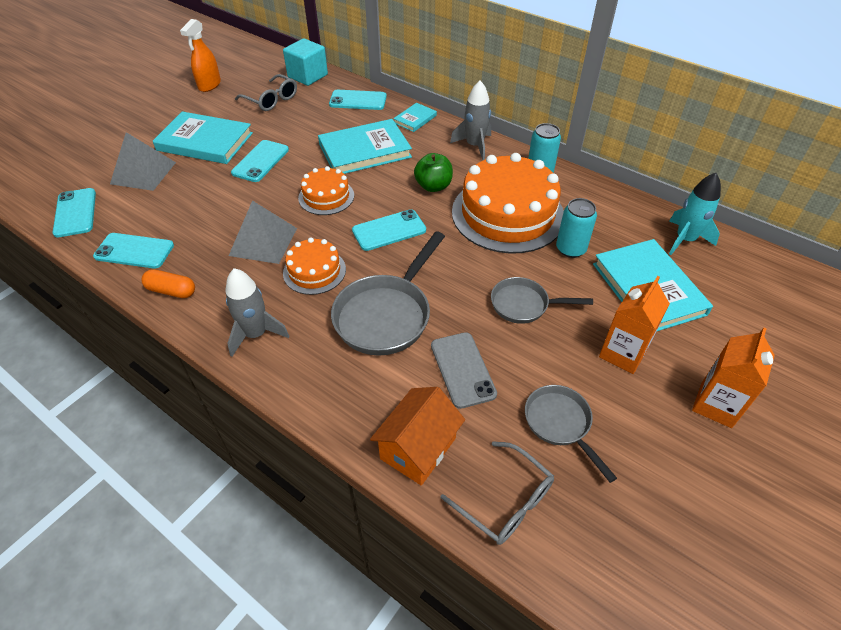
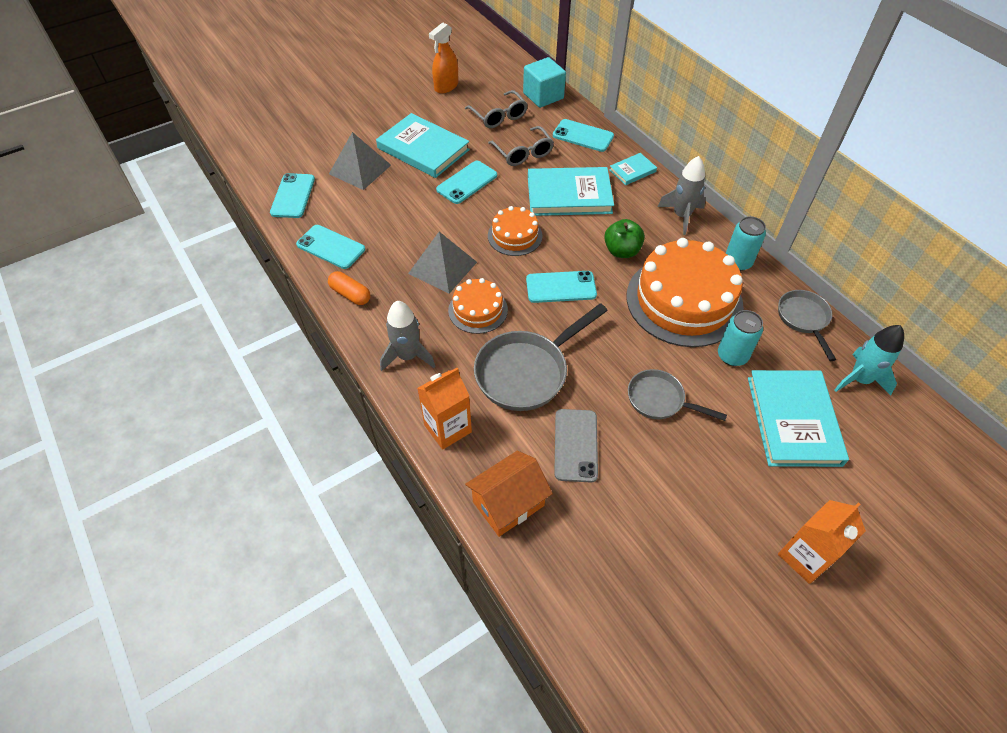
camera: 20 degrees right, 5 degrees up
grey glasses [441,441,554,545] -> grey glasses moved to [488,126,554,166]
grey pan [525,385,617,483] -> grey pan moved to [778,290,836,361]
orange carton [599,276,670,374] -> orange carton moved to [417,368,472,450]

